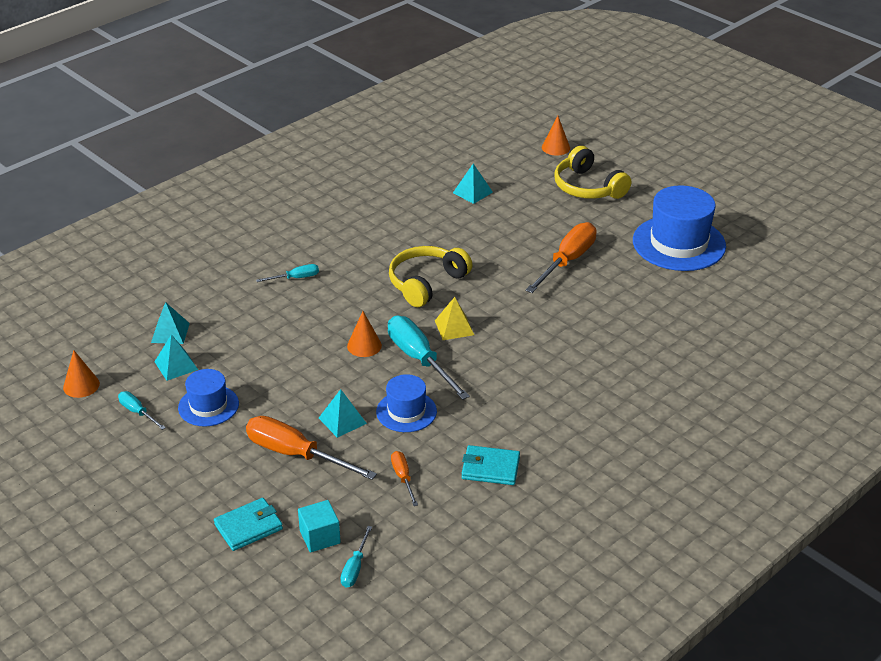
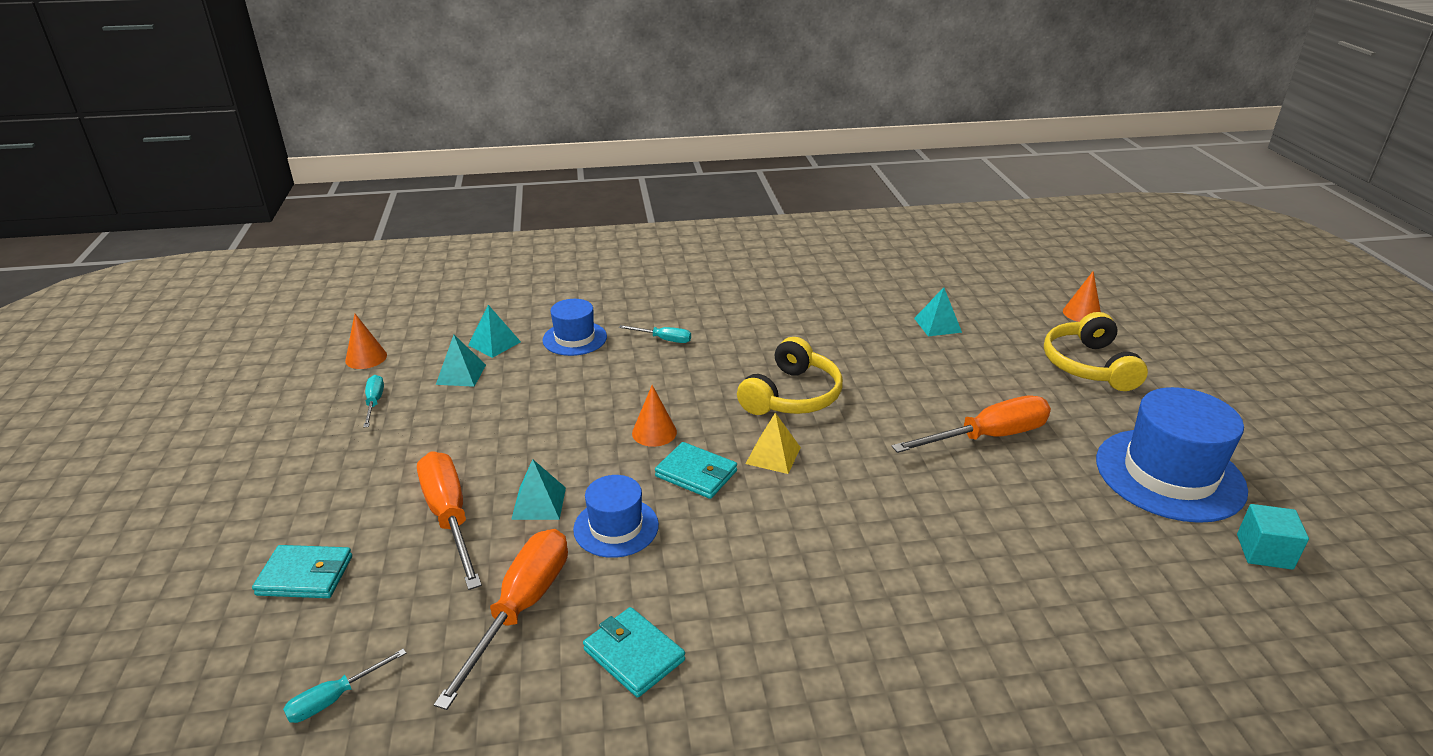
camera: 35 degrees right, 5 degrees down
blue hat [178,369,239,426] -> blue hat moved to [542,299,607,356]
turquoise cube [298,500,341,552] -> turquoise cube moved to [1237,504,1309,570]
turquoise screwdriver [388,316,470,400] -> turquoise wallet [655,442,737,499]
yellow headphones [389,246,473,307] -> yellow headphones turned 135 degrees clockwise [737,337,843,415]
orange screwdriver [391,451,418,506] -> orange screwdriver [434,529,568,710], size x2.01

